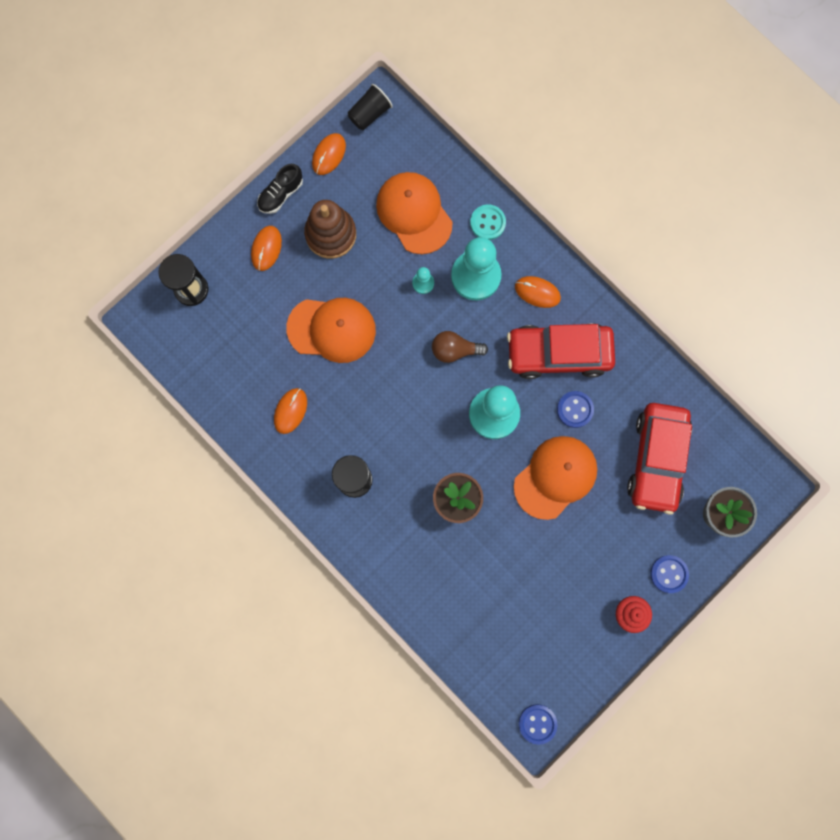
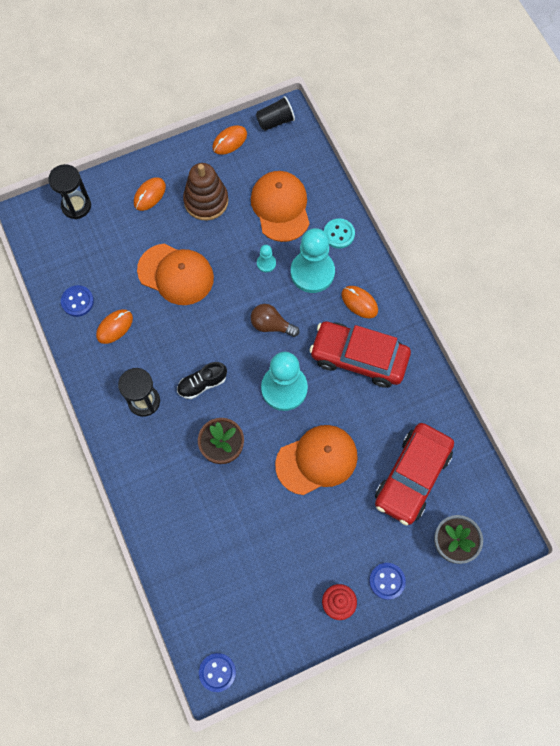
camera: 20 degrees right, 10 degrees down
black shoe [257,164,303,214] -> black shoe moved to [177,362,227,399]
blue button [557,391,594,428] -> blue button moved to [61,285,94,317]

